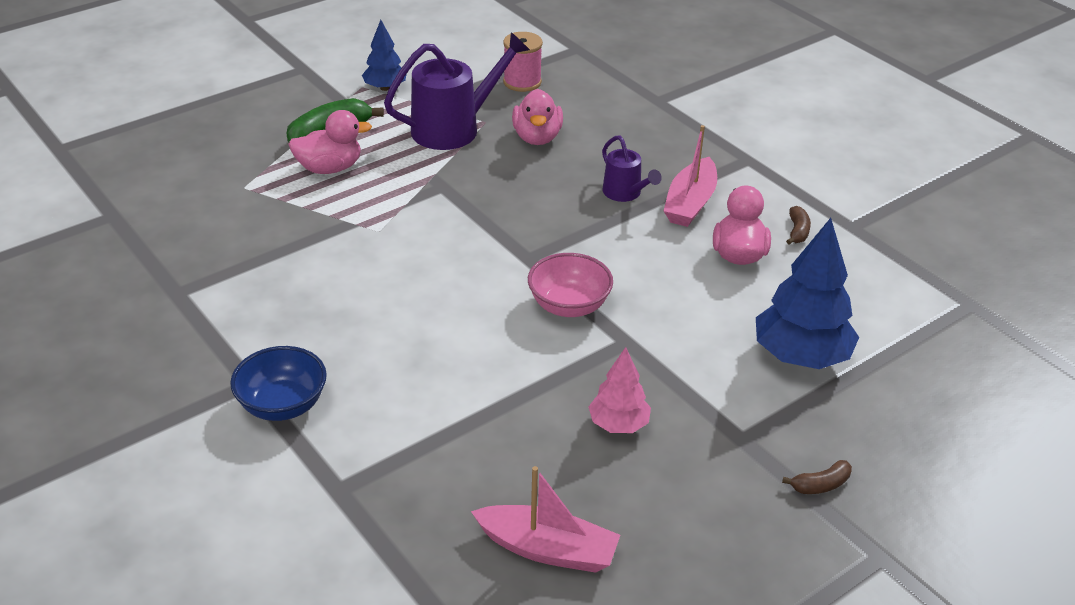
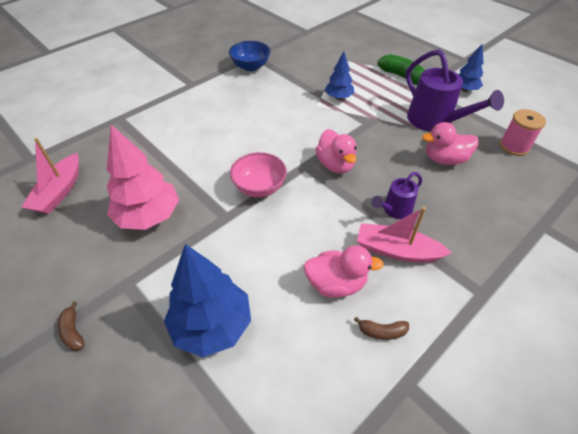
camera: 85 degrees right, 10 degrees up
blue bowl [230,346,327,421] -> blue bowl moved to [229,41,270,71]
pink duck [288,110,372,174] -> pink duck moved to [315,129,357,174]
pink tree [588,347,651,433] -> pink tree [106,124,179,230], size x1.74
none -> blue tree [325,51,354,100]

